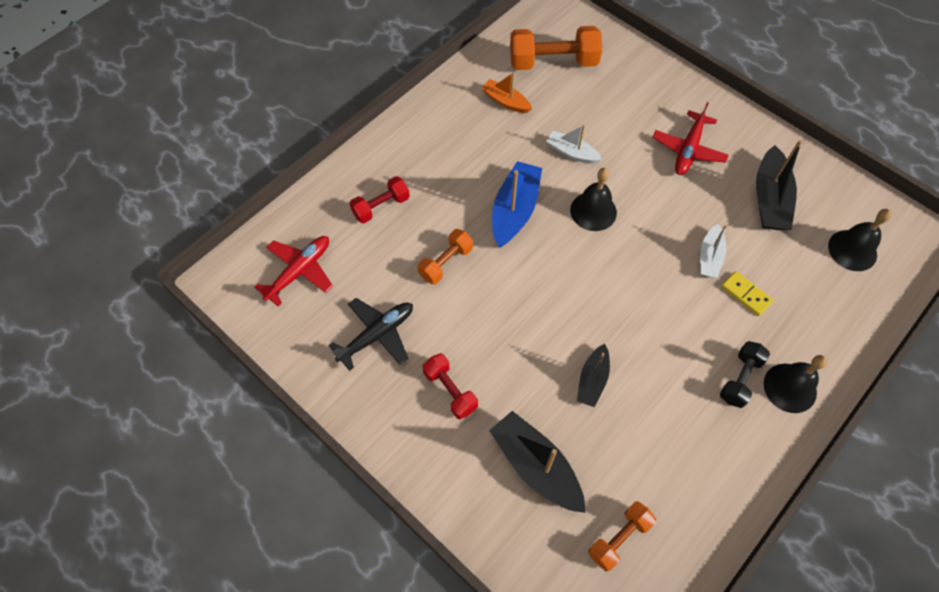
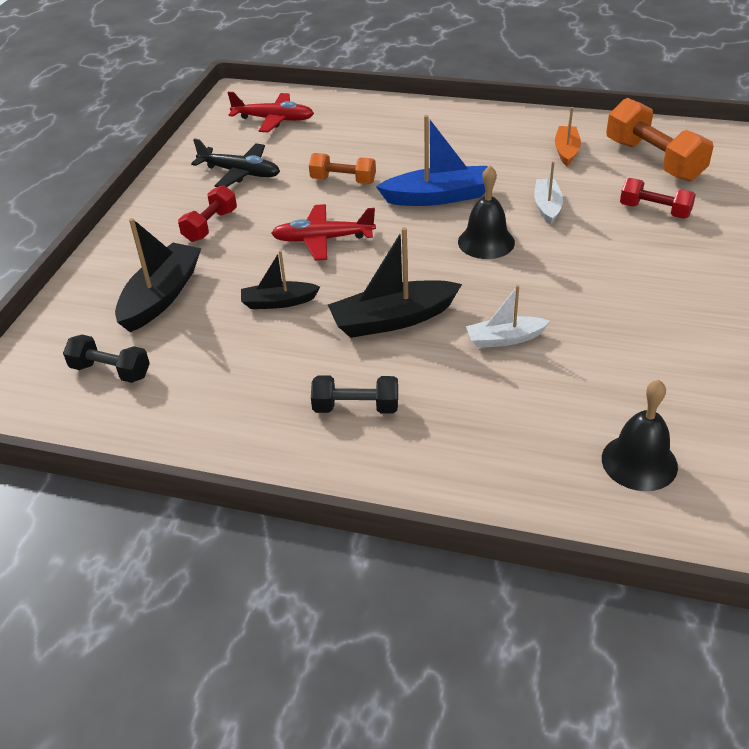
camera: 65 degrees right, 20 degrees down
red dumbbell [350,176,410,223] -> red dumbbell moved to [620,178,696,219]
orange dumbbell [588,501,656,572] -> black dumbbell [63,335,150,383]
red plane [653,102,729,175] -> red plane moved to [271,204,376,261]
yellow domino [721,271,774,316] -> none
black boat [756,140,802,230] -> black boat moved to [328,227,462,338]
black bell [764,355,827,413] -> none

